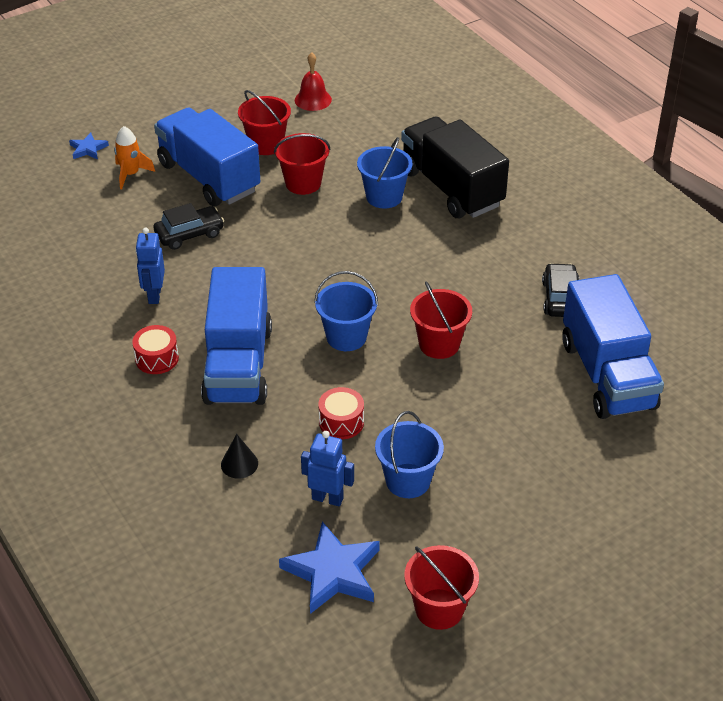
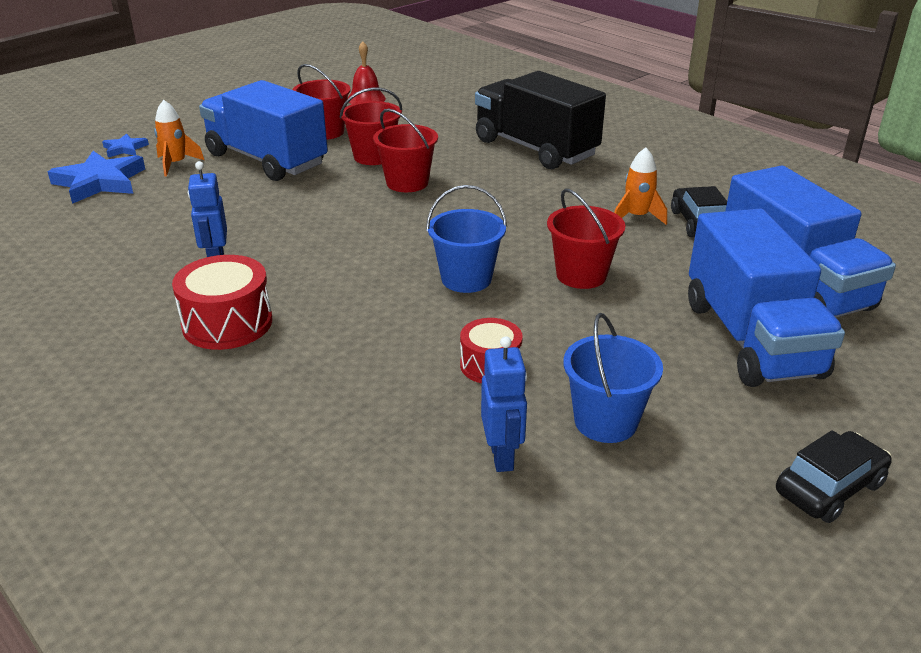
camera: 10 degrees left, 10 degrees down
red drum [132,325,179,374] -> red drum [172,255,272,350], size x1.55
black car [153,203,224,250] -> black car moved to [776,430,892,523]
blue truck [201,267,272,405] -> blue truck moved to [688,209,845,387]
black cone [221,434,258,479] -> none
blue star [279,521,380,614] -> blue star moved to [48,151,145,204]
blue robot [301,431,354,506] -> blue robot turned 75 degrees clockwise [481,336,527,472]
blue bucket [357,137,413,209] -> none
red bucket [404,545,479,630] -> red bucket moved to [373,109,438,192]
none -> orange rocket [614,147,667,225]

